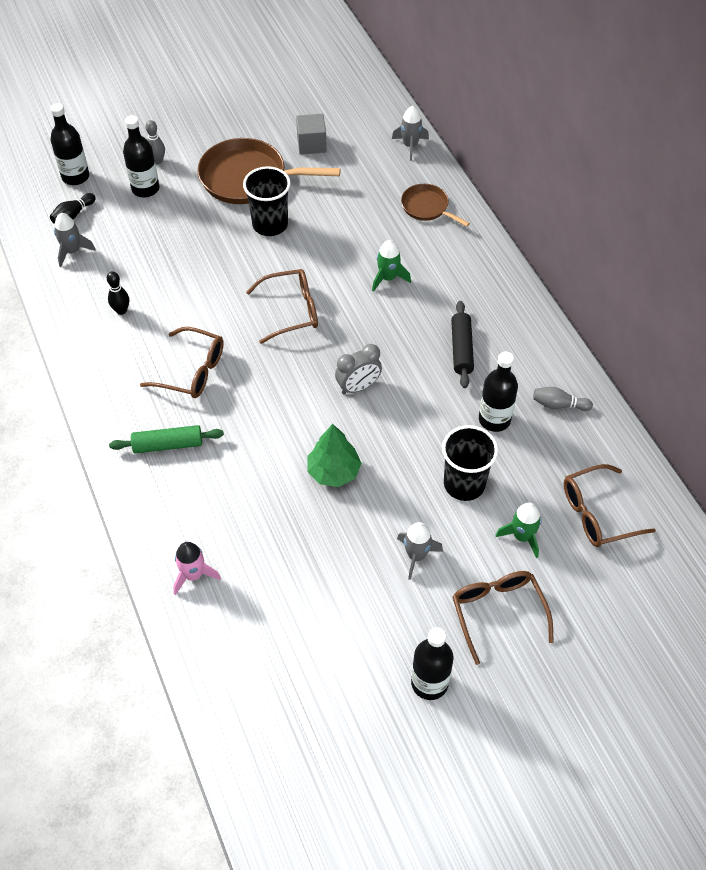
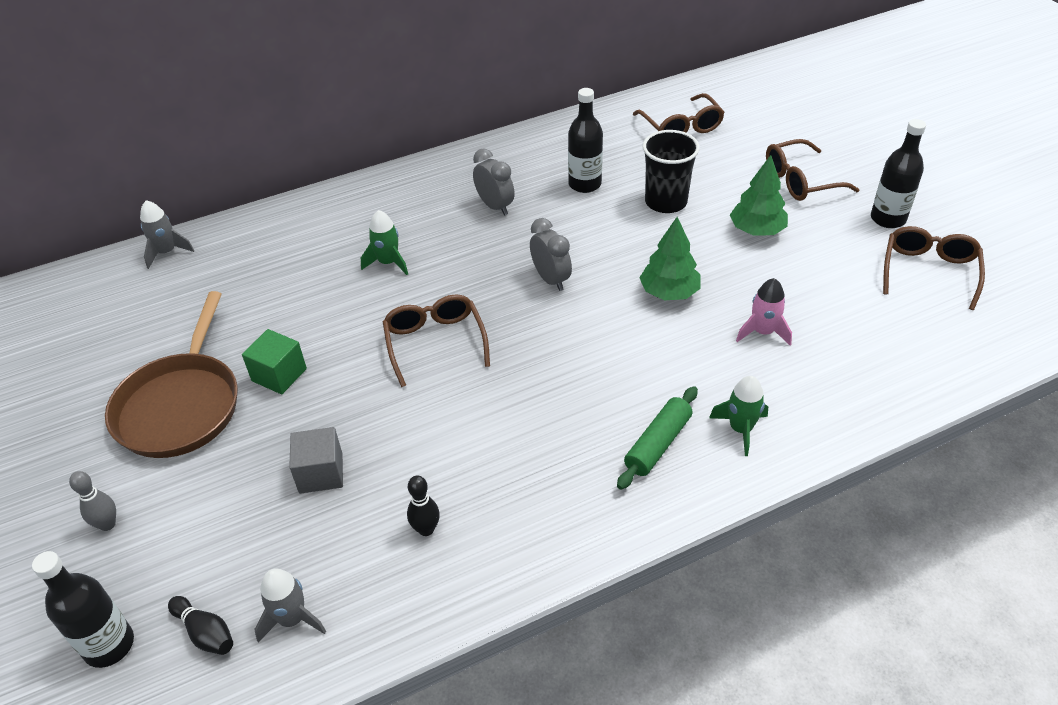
camera: 90 degrees left, 10 degrees down
green rolling pin [109,425,224,454] -> green rolling pin turned 45 degrees clockwise [617,386,698,490]
black bottle [123,115,160,197] -> none
brown glasses [140,327,224,398] -> brown glasses moved to [883,226,985,310]
pink rocket [173,542,221,595] -> pink rocket moved to [736,278,792,346]
black cup [243,166,291,236] -> green cube [242,329,307,394]
grey cube [296,114,327,155] -> grey cube moved to [289,427,343,494]
grey rocket [397,522,443,580] -> green tree [730,155,788,236]
brown pan [401,184,470,227] -> none
black rolling pin [451,301,474,388] -> grey clock [473,148,515,215]
green rocket [495,503,541,558] -> green rocket moved to [709,376,768,456]
grey bowling pin [533,387,593,411] -> none

